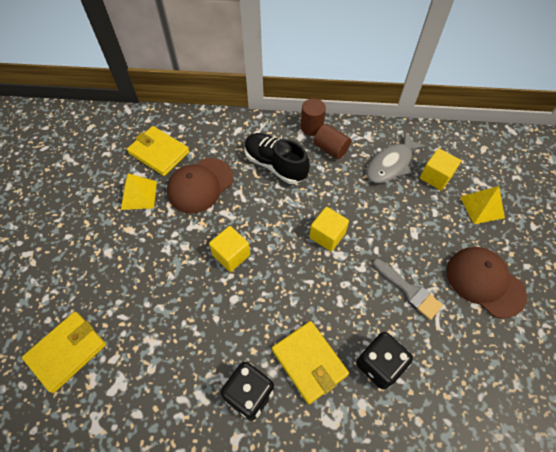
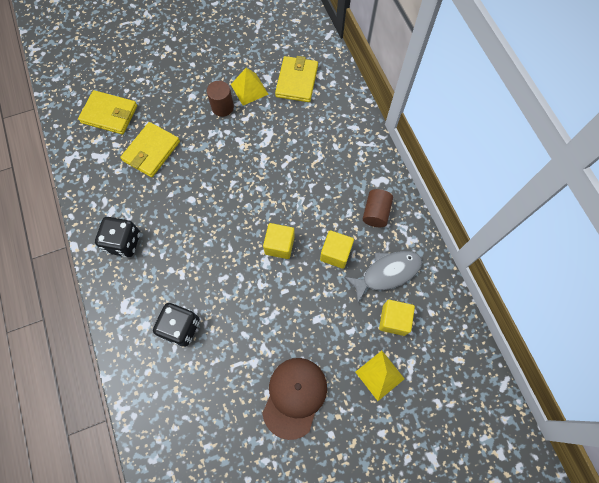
camera: 65 degrees right, 10 degrees up
brown cap [167,158,234,213] -> none
yellow cube [209,226,250,272] -> yellow cube moved to [320,230,354,269]
black shoe [244,133,310,184] -> none
yellow wallet [272,321,349,404] -> yellow wallet moved to [120,122,180,177]
brown cylinder [301,98,326,136] -> brown cylinder moved to [207,81,234,117]
grey fish [367,132,427,183] -> grey fish turned 135 degrees clockwise [344,251,422,303]
grey brush [372,259,443,320] -> none

